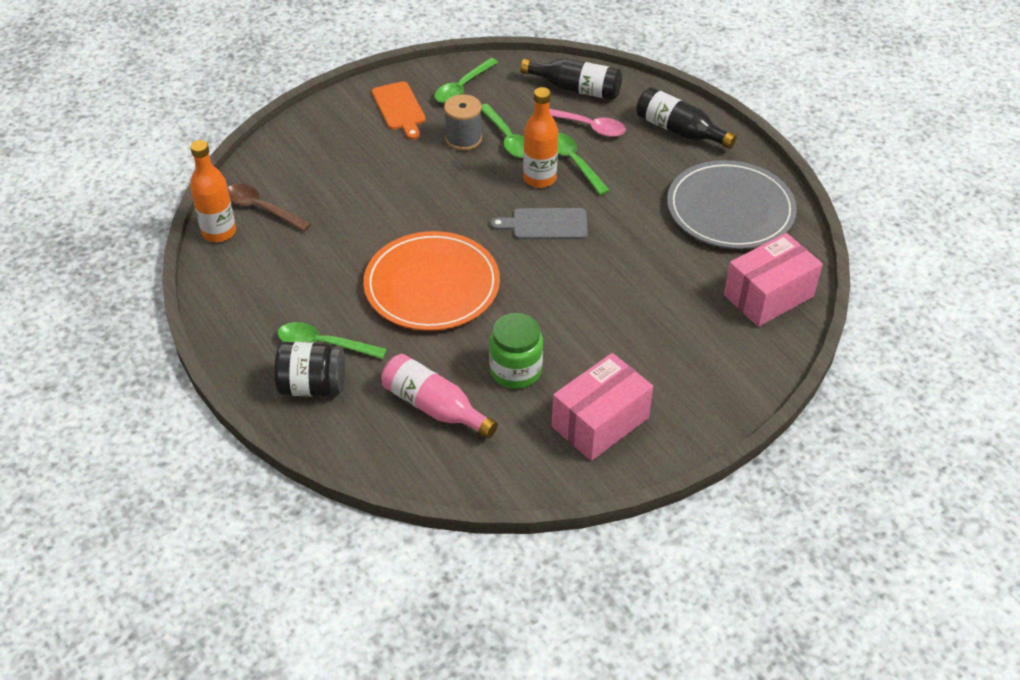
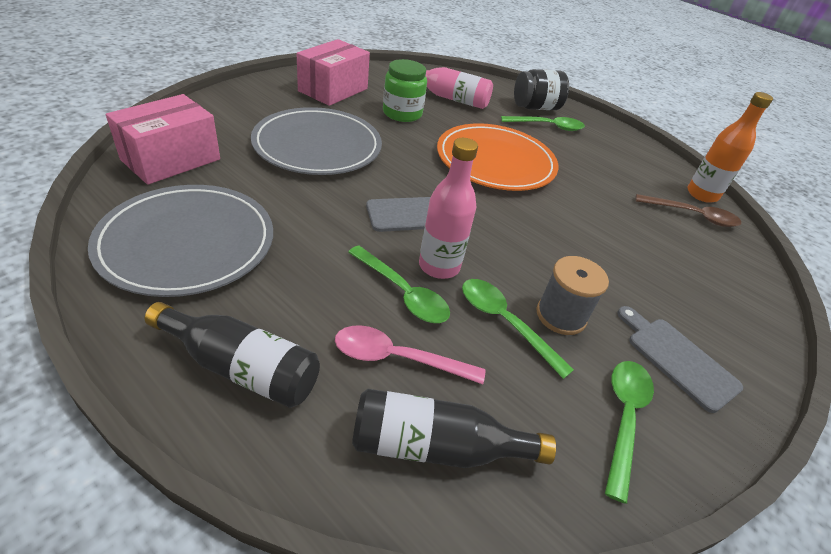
camera: 160 degrees right, 5 degrees down
orange cutting board [372,82,426,140] -> grey cutting board [617,306,743,413]
orange bottle [523,87,558,188] -> pink bottle [419,138,478,279]
none -> grey plate [251,107,382,175]

